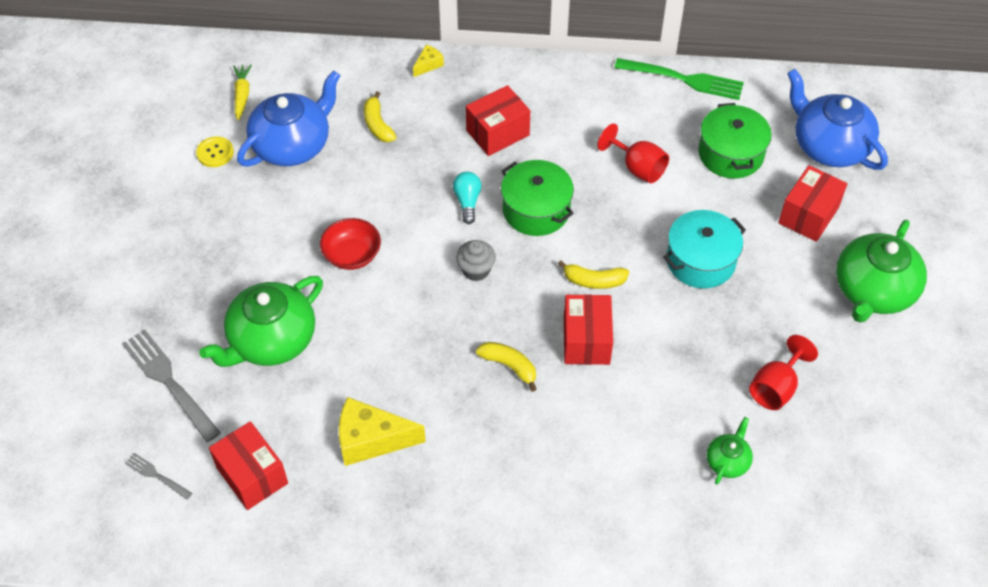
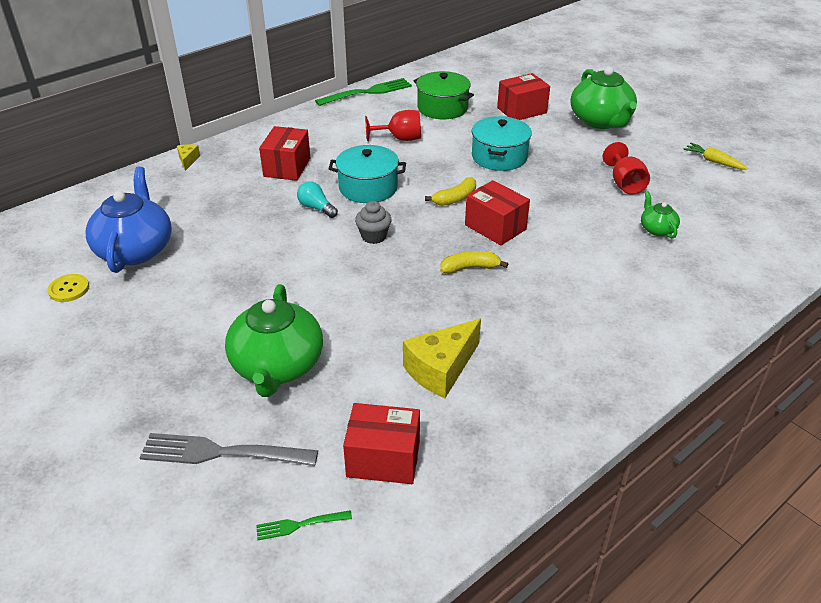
camera: 45 degrees left, 15 degrees down
grey fork [125,453,192,500] -> green fork [256,510,352,540]
yellow carrot [233,65,252,120] -> yellow carrot moved to [683,143,748,170]
red bowl [320,218,381,270] -> none
yellow banana [364,91,396,142] -> none
green pot [501,160,574,236] -> turquoise pot [329,145,406,203]
red box [778,165,847,242] -> red box turned 75 degrees clockwise [497,73,550,120]
blue teapot [787,69,888,170] -> none

